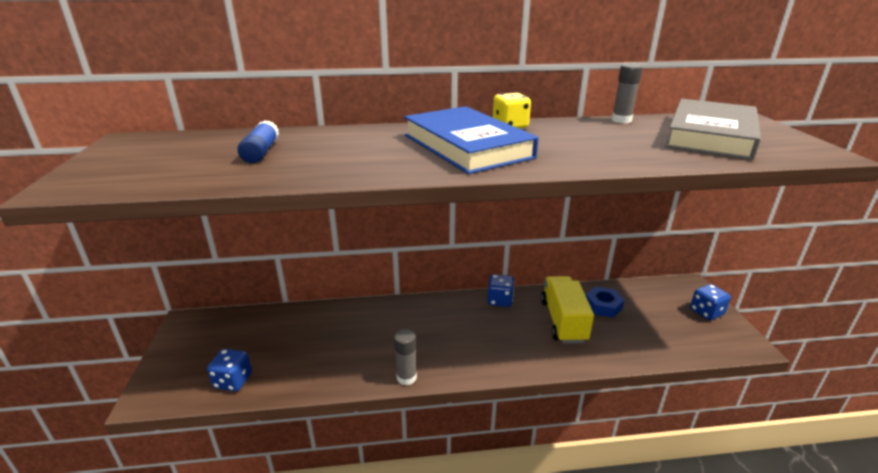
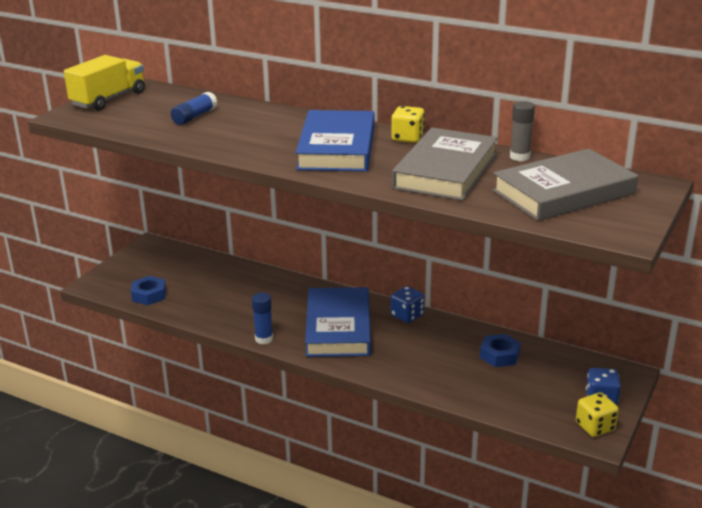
camera: 35 degrees right, 0 degrees up
blue dice [207,349,252,391] -> blue nut [131,276,166,305]
grey glue stick [394,329,417,385] -> blue glue stick [252,292,273,344]
yellow truck [541,276,594,344] -> yellow truck moved to [64,55,145,111]
none -> blue book [305,287,371,357]
none -> grey book [392,127,498,201]
none -> yellow dice [576,392,619,437]

